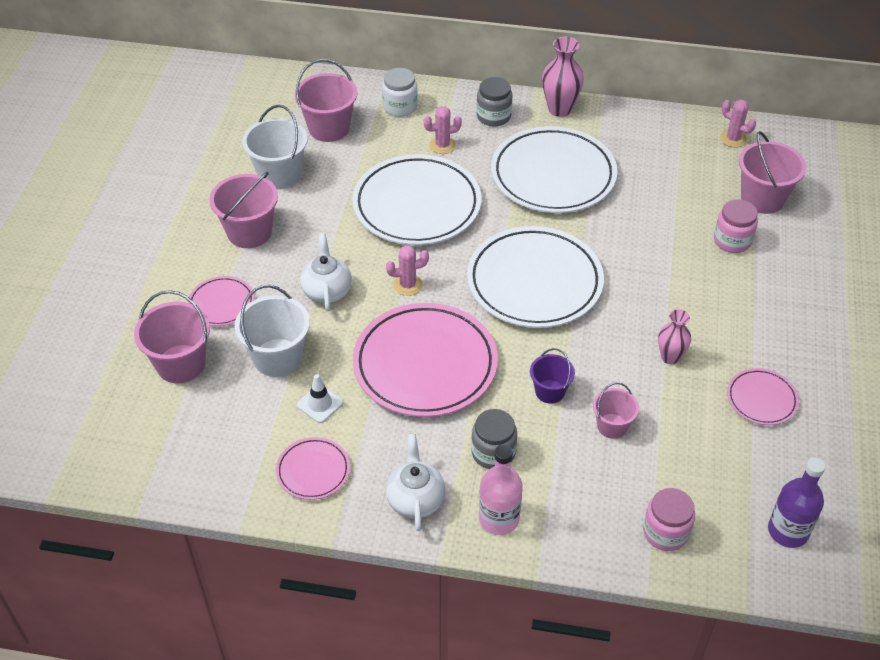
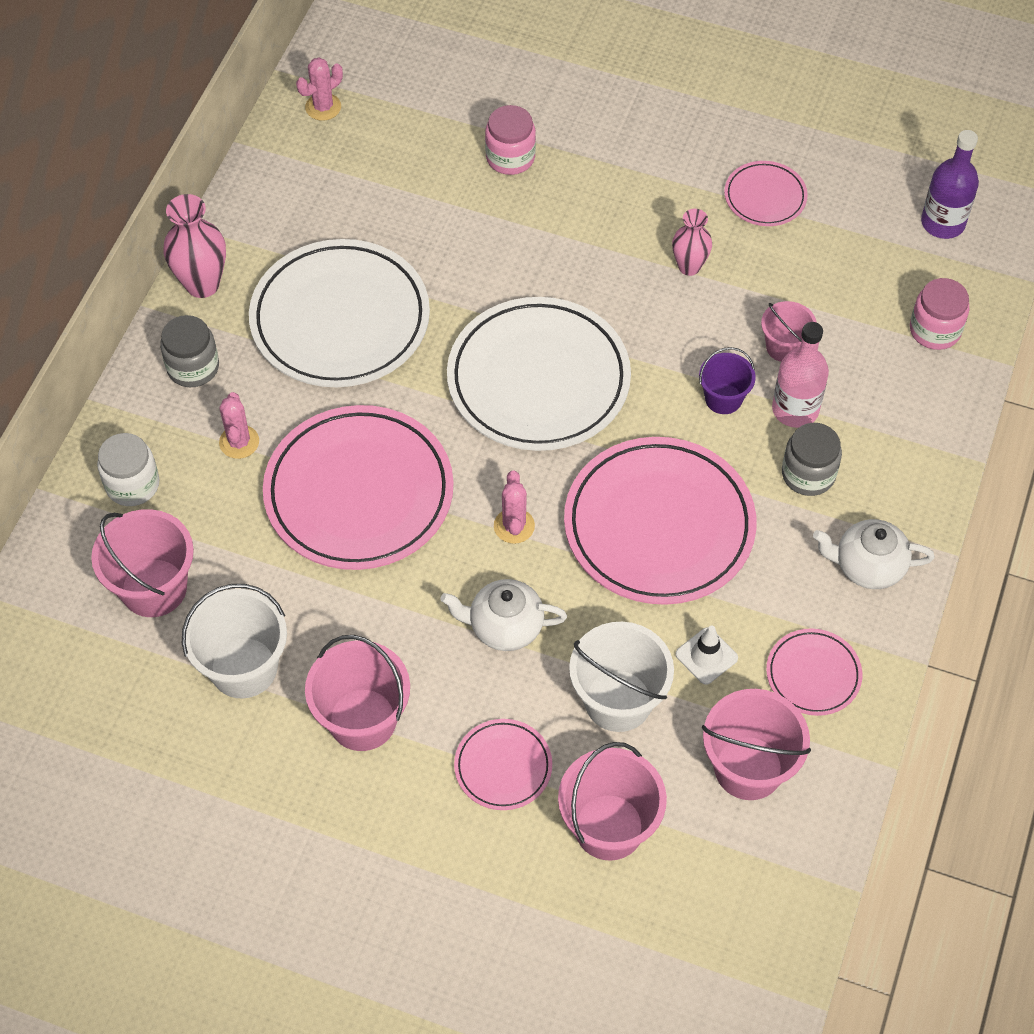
camera: 80 degrees left, 10 degrees up
white plate [352,154,481,245] -> pink plate [263,405,454,570]
pink bottle [479,445,523,535] -> pink bottle moved to [772,322,829,428]
pink bucket [739,131,806,214] -> pink bucket moved to [702,689,811,800]

